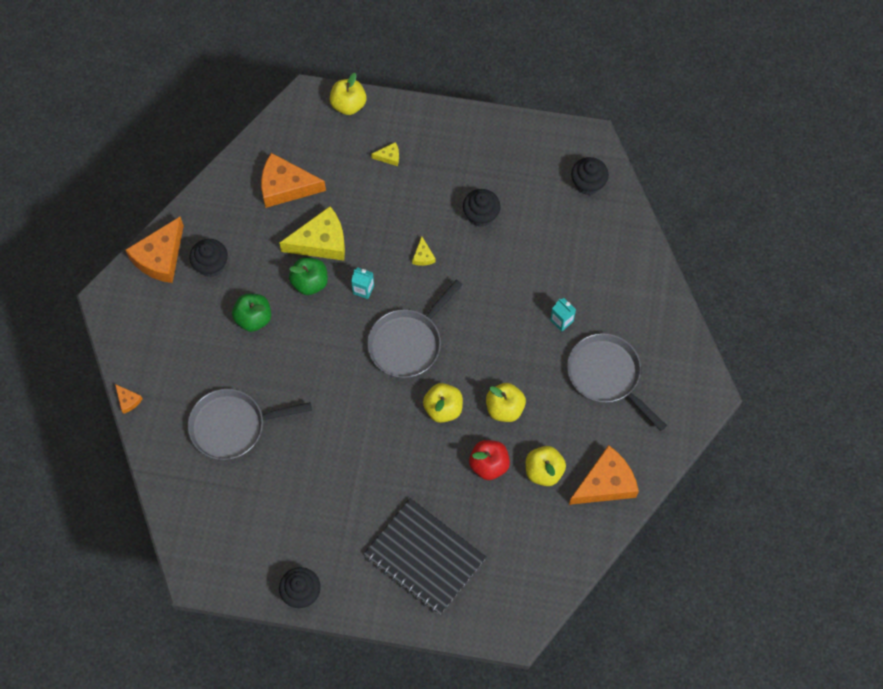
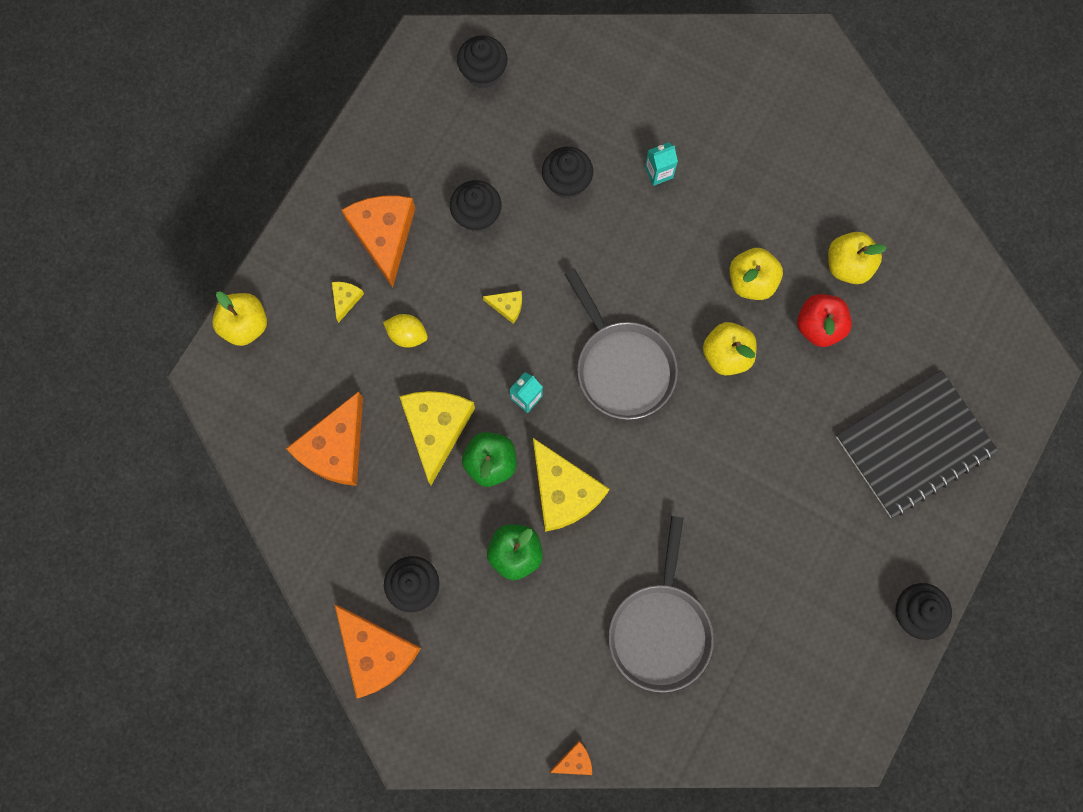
camera: 70 degrees left, 10 degrees up
grey pan [567,333,667,431] -> none
orange cheese [569,445,639,505] -> orange cheese moved to [342,196,415,288]
none -> yellow lemon [383,314,428,347]
none -> yellow cheese [533,438,609,532]
none -> black cupcake [542,147,593,199]

